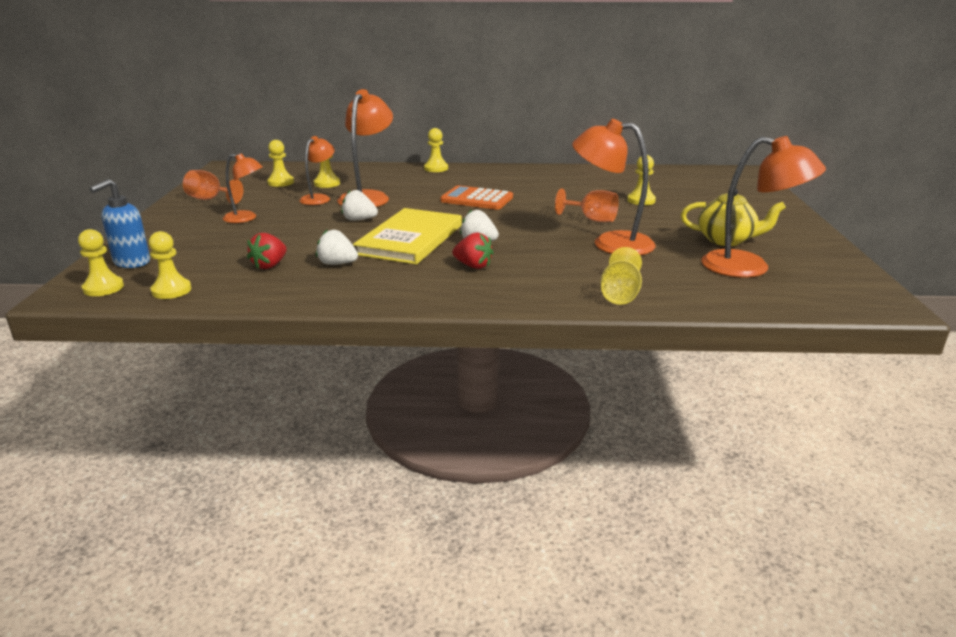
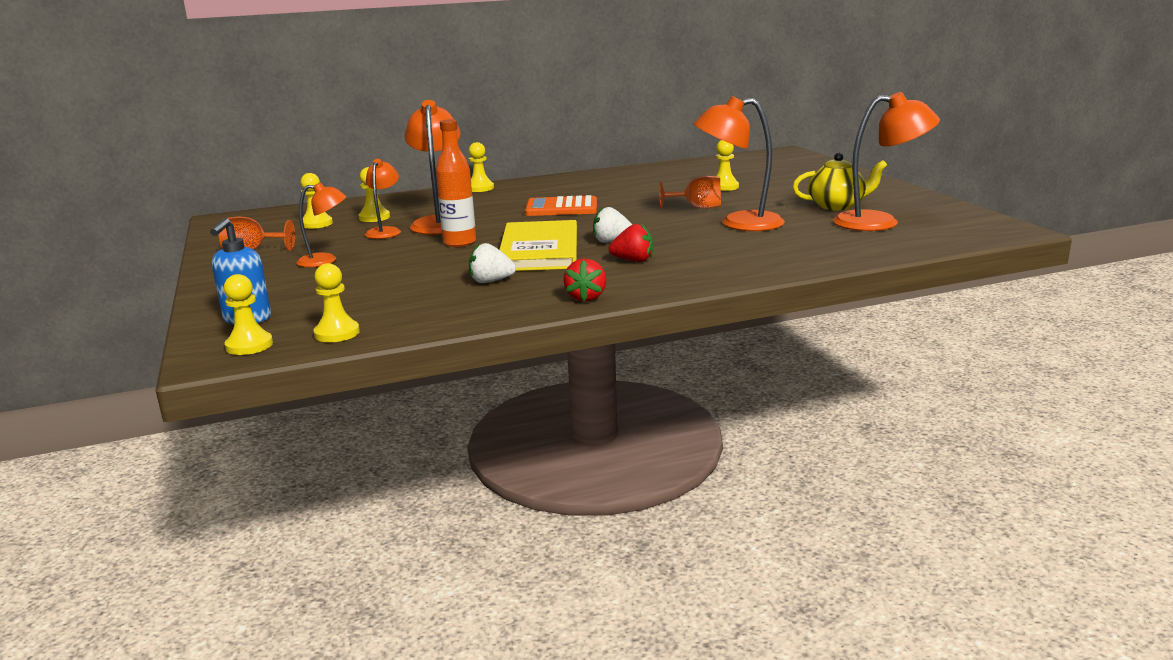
camera: 20 degrees left, 5 degrees down
red strawberry [247,233,287,269] -> red strawberry moved to [563,259,606,301]
white strawberry [341,190,378,221] -> orange bottle [436,119,476,247]
yellow goblet [601,247,642,305] -> none

